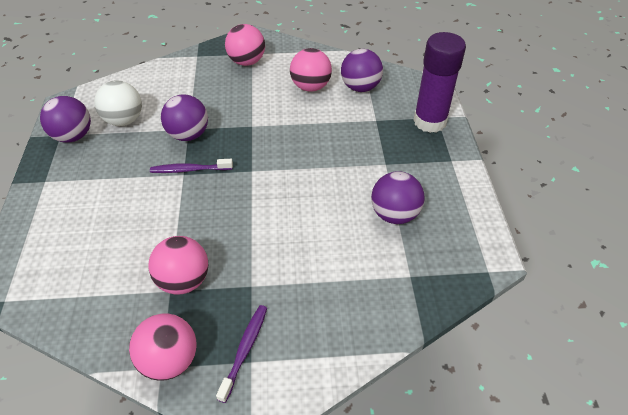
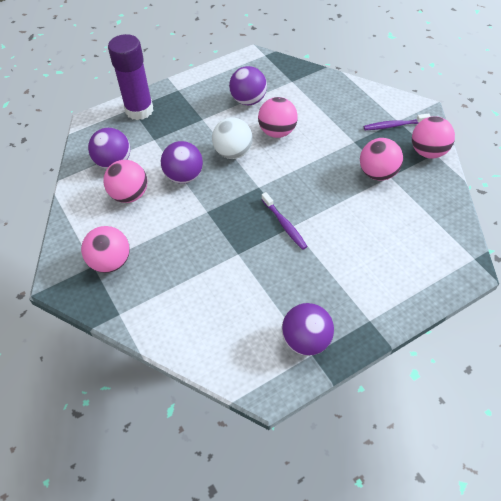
camera: 115 degrees left, 5 degrees up
white ball [94,80,142,126] -> white ball moved to [212,117,253,159]
purple ball [161,94,208,141] -> purple ball moved to [161,141,203,184]
none -> pink ball [258,97,298,138]

